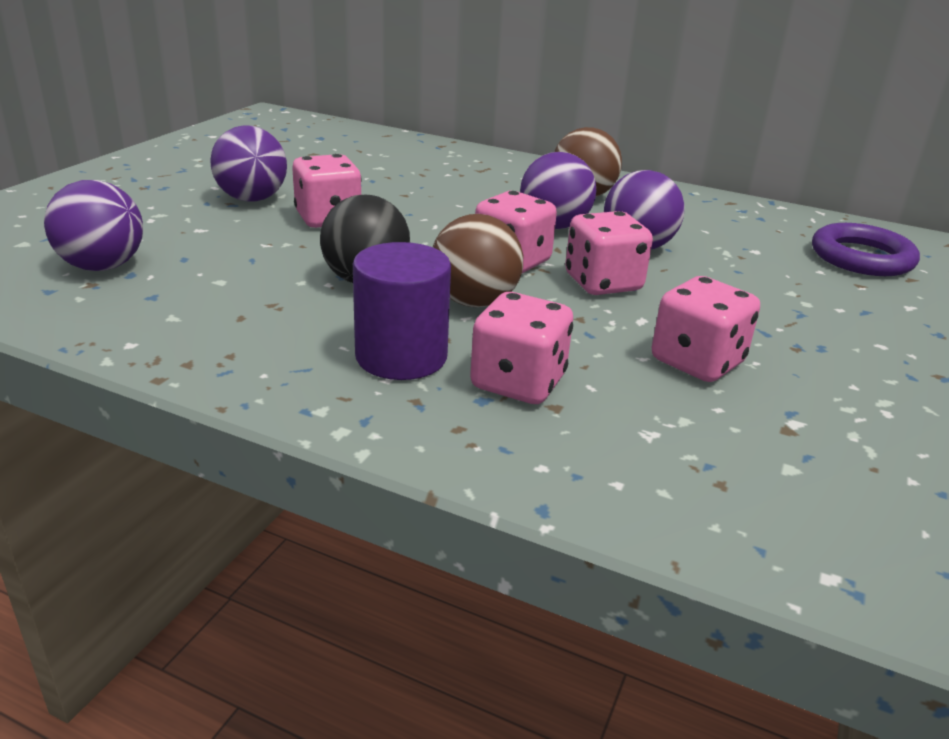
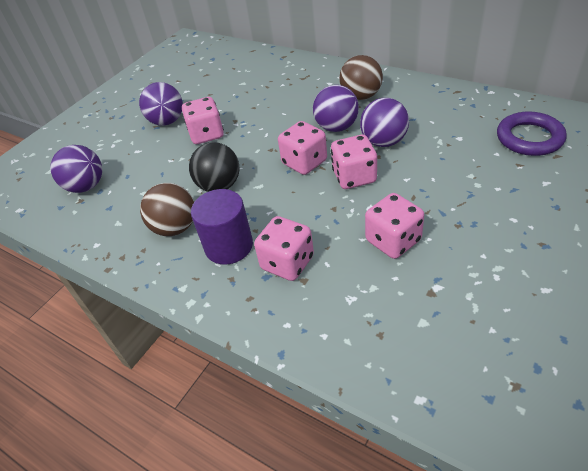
camera: 15 degrees right, 15 degrees up
brown ball [433,214,523,307] -> brown ball moved to [140,183,194,236]

